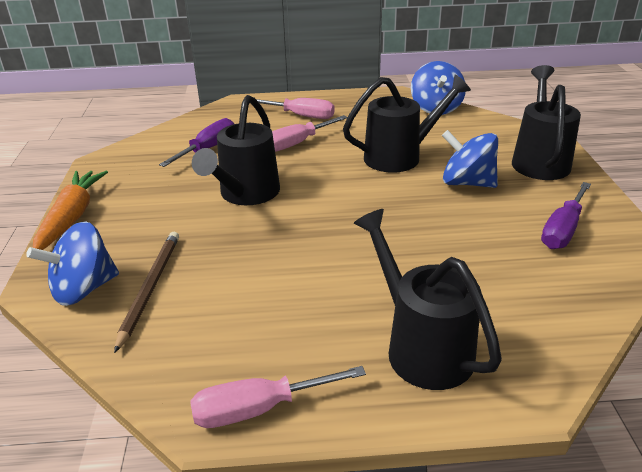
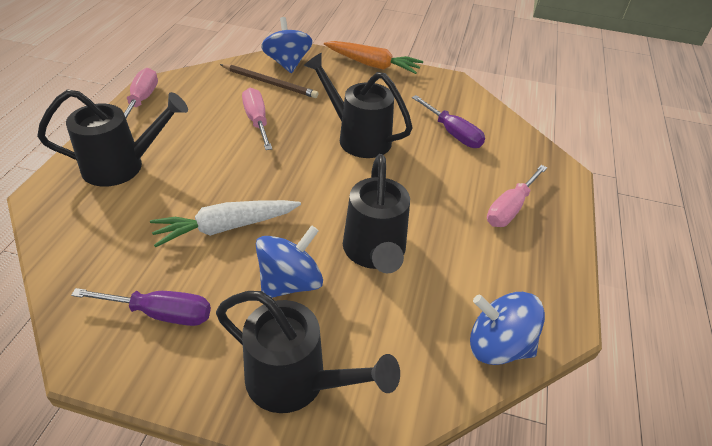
camera: 105 degrees right, 10 degrees up
pink screwdriver [272,115,347,152] -> pink screwdriver moved to [242,88,272,150]
purple screwdriver [541,182,591,249] -> purple screwdriver turned 135 degrees clockwise [71,288,211,326]
none -> white carrot [150,200,301,248]

